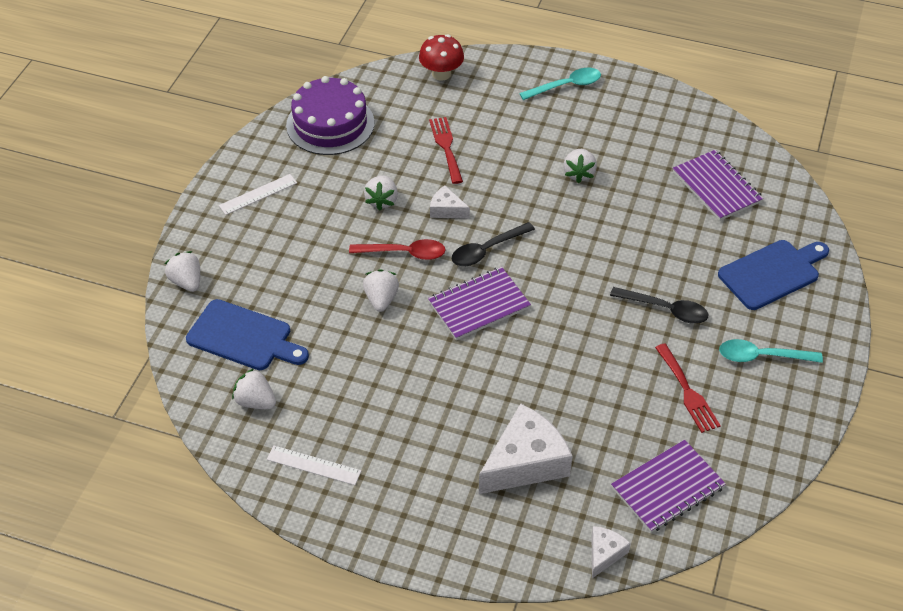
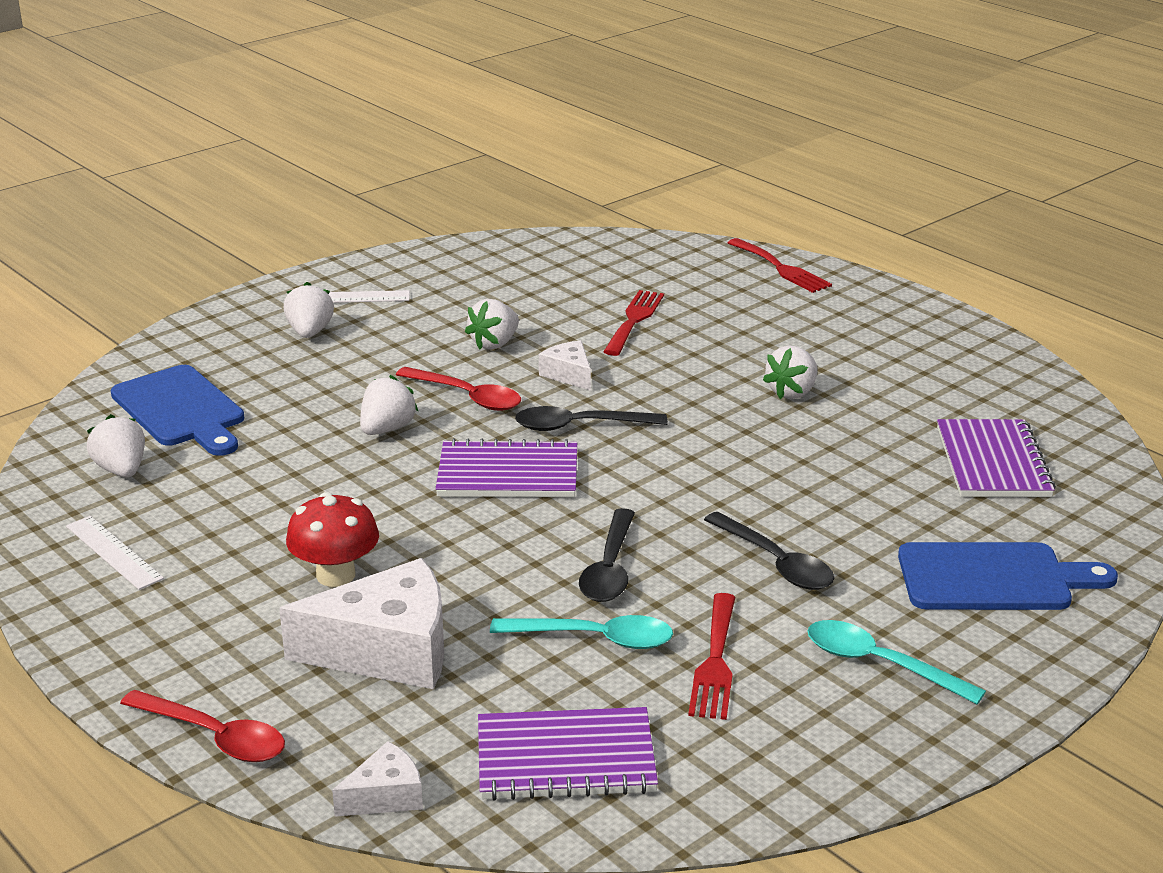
camera: 30 degrees right, 20 degrees down
white strawberry [165,251,200,292] -> white strawberry moved to [283,282,334,338]
purple cake [286,76,374,155] -> none
red mushroom [419,34,464,81] -> red mushroom moved to [286,492,379,587]
turquoise spoon [519,68,601,100] -> turquoise spoon moved to [490,615,673,649]
none -> red spoon [120,690,285,762]
none -> black spoon [579,508,635,602]
none -> red fork [728,238,832,293]

